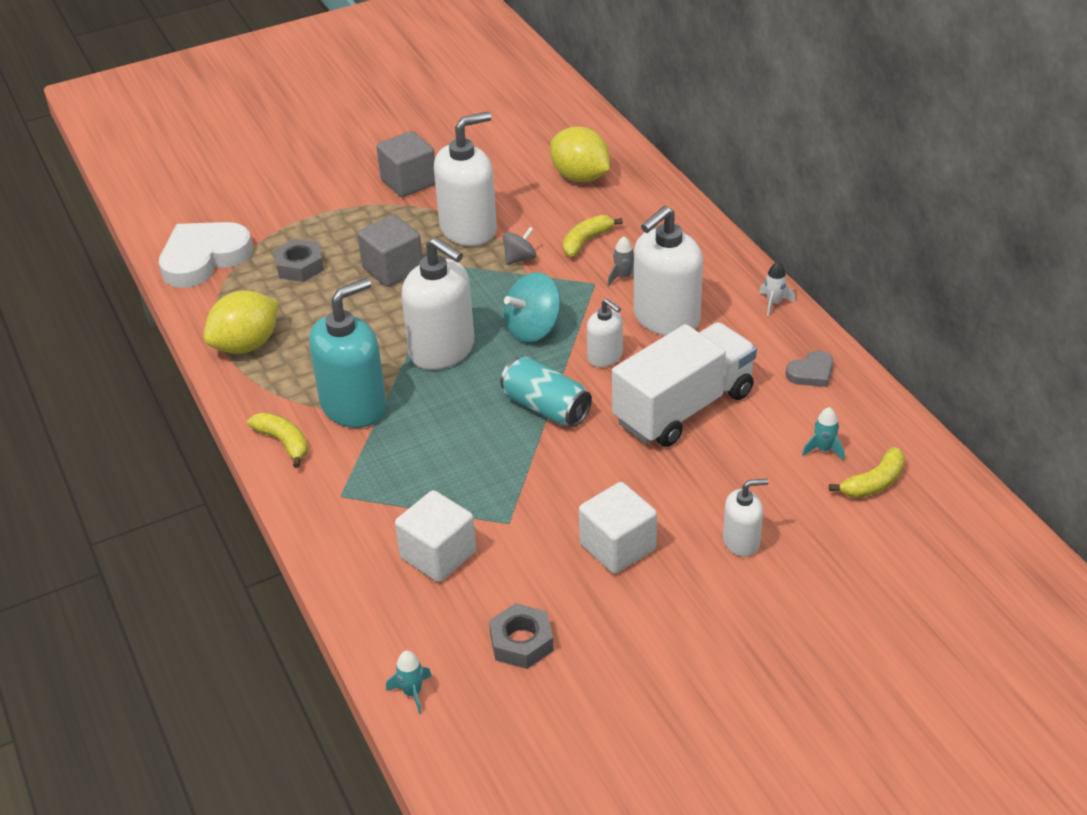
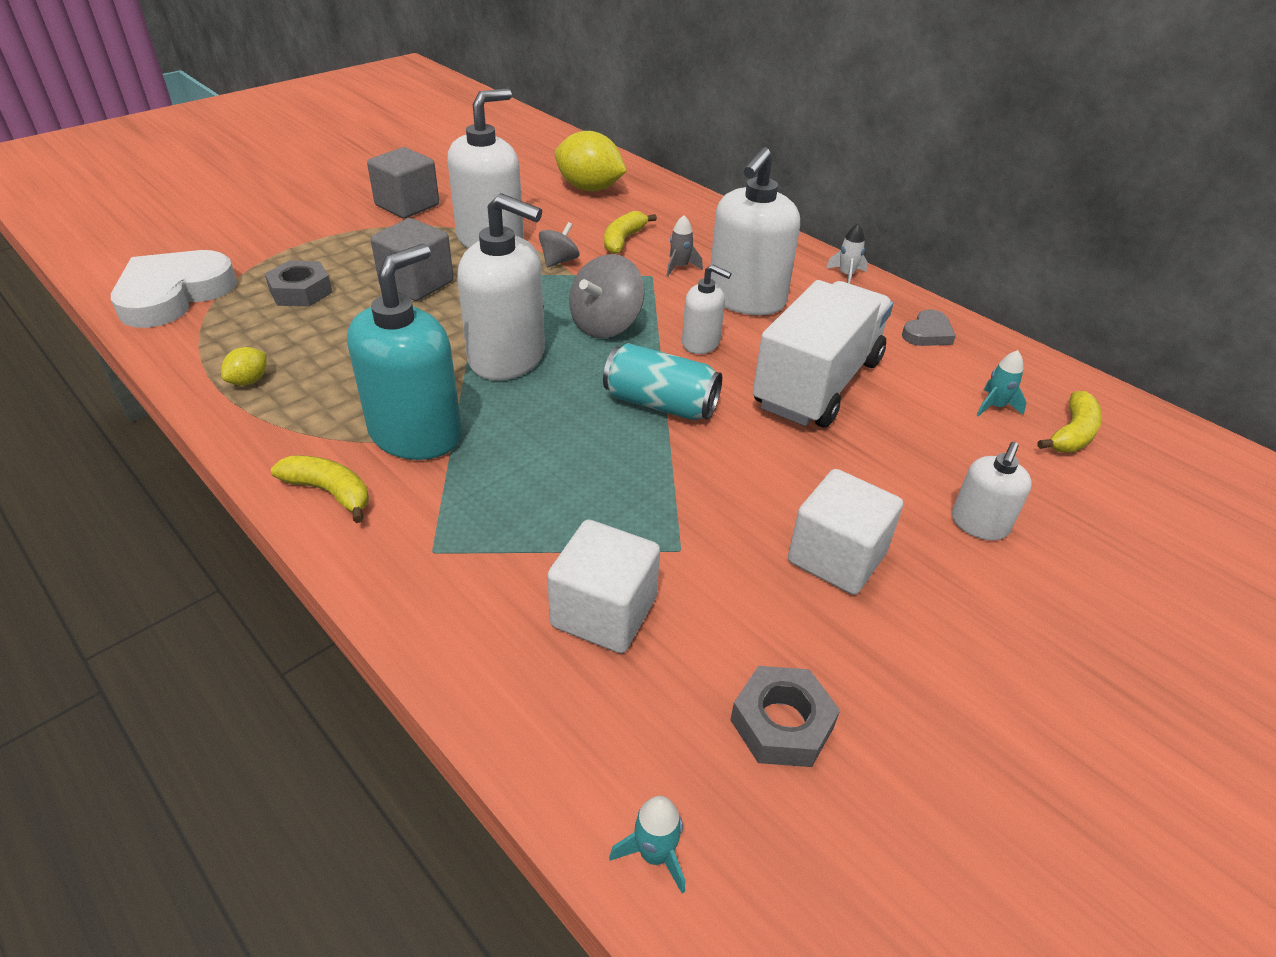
camera: 20 degrees left, 0 degrees up
yellow lemon [204,290,279,354] -> yellow lemon [221,347,267,386], size x0.46
turquoise spinning top [504,272,561,343] -> grey spinning top [569,254,645,338]
white soap dispenser [723,479,769,557] -> white soap dispenser turned 150 degrees clockwise [952,442,1032,540]

